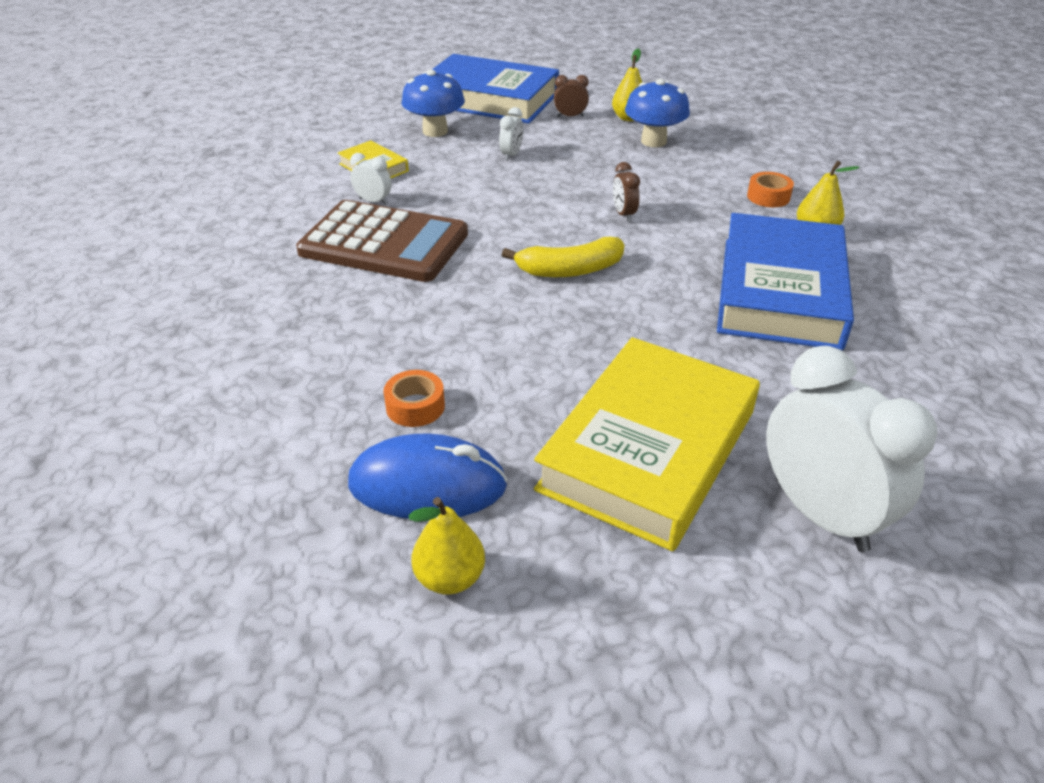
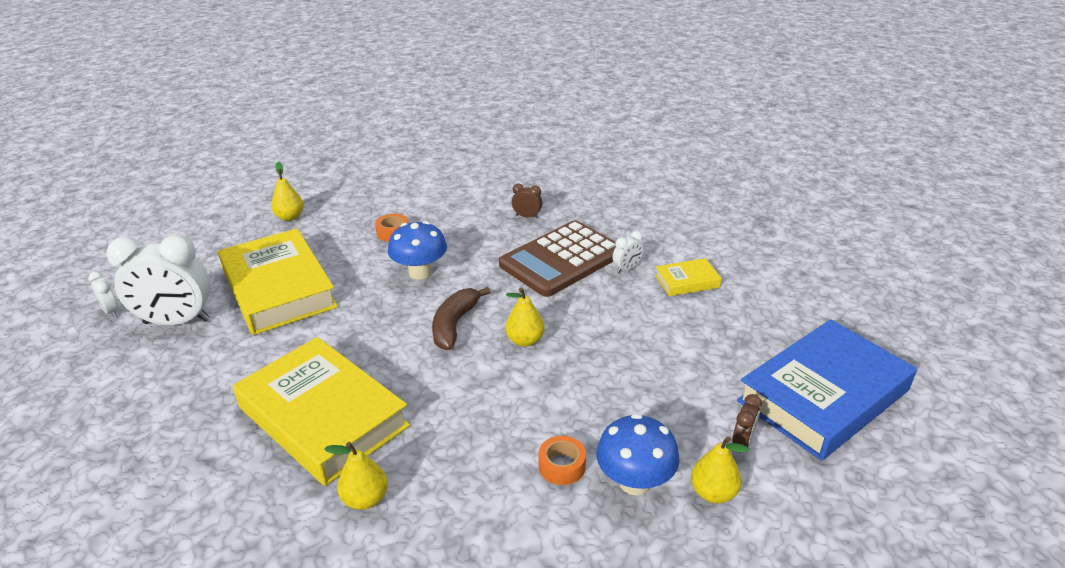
camera: 120 degrees right, 5 degrees down
blue mouse [348,434,508,519] -> none
blue mushroom [401,69,465,137] -> blue mushroom moved to [388,221,447,280]
white clock [499,107,523,161] -> white clock moved to [88,271,119,318]
yellow banana [502,237,624,277] -> brown banana [432,287,490,350]
brown clock [613,162,640,222] -> brown clock moved to [512,183,542,219]
blue book [717,213,854,350] -> yellow book [233,337,410,486]
orange tape [747,172,794,207] -> orange tape moved to [539,436,586,485]
none -> yellow pear [505,288,545,347]

